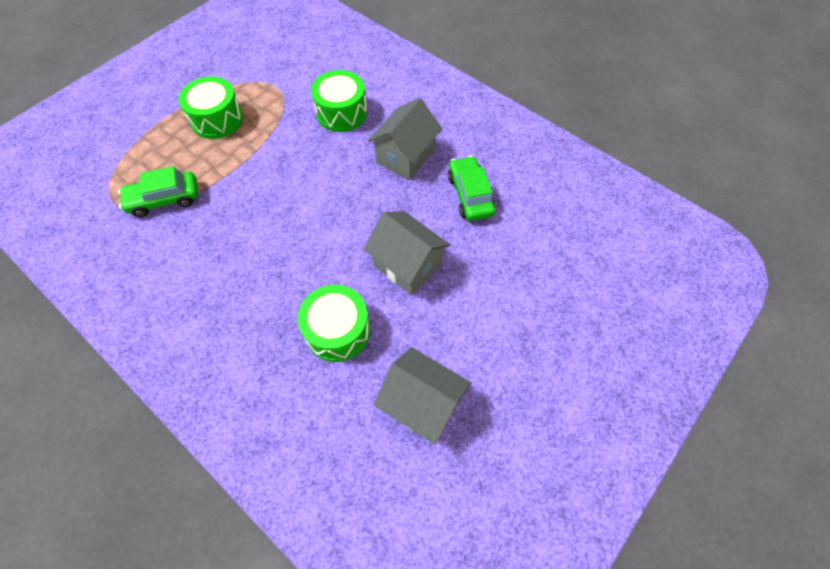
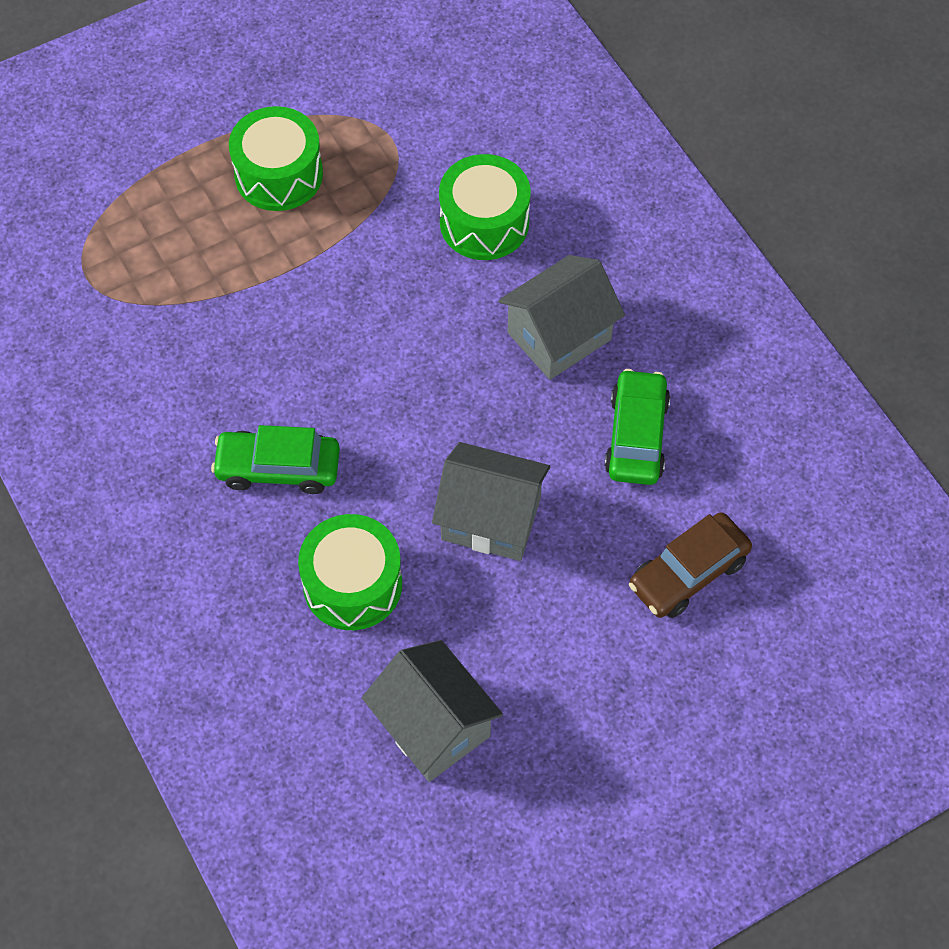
camera: 20 degrees right, 0 degrees up
green car [118,166,198,217] -> green car moved to [211,425,340,494]
grey house [364,211,450,295] -> grey house turned 45 degrees counterclockwise [432,442,550,561]
none -> brown car [629,512,752,618]

